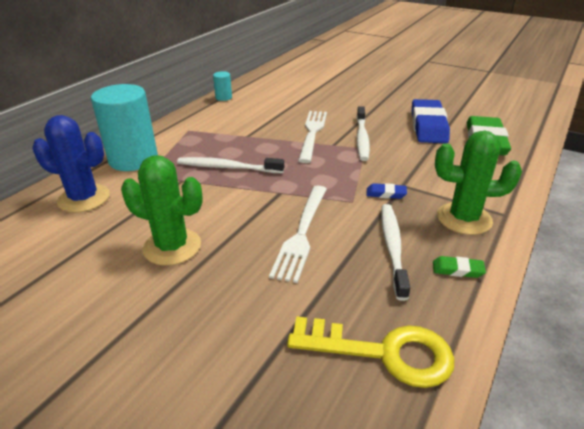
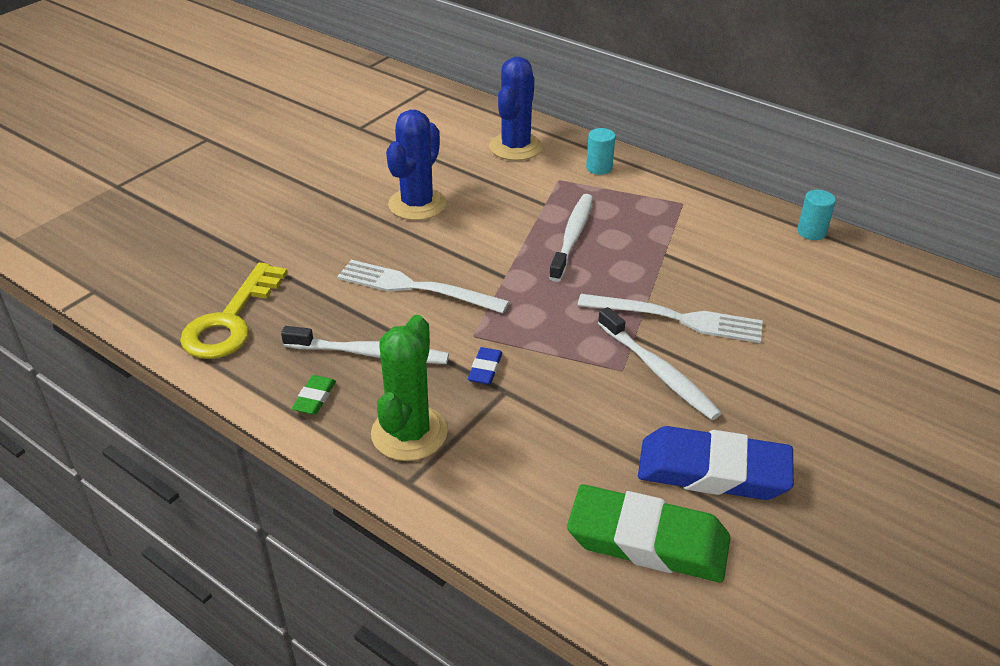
camera: 95 degrees right, 5 degrees up
turquoise cylinder [91,84,158,171] -> turquoise cylinder [586,128,615,175], size x0.44
green cactus [121,155,203,266] -> blue cactus [386,110,447,220]
white toothbrush [356,106,370,161] -> white toothbrush turned 135 degrees counterclockwise [598,307,721,420]

